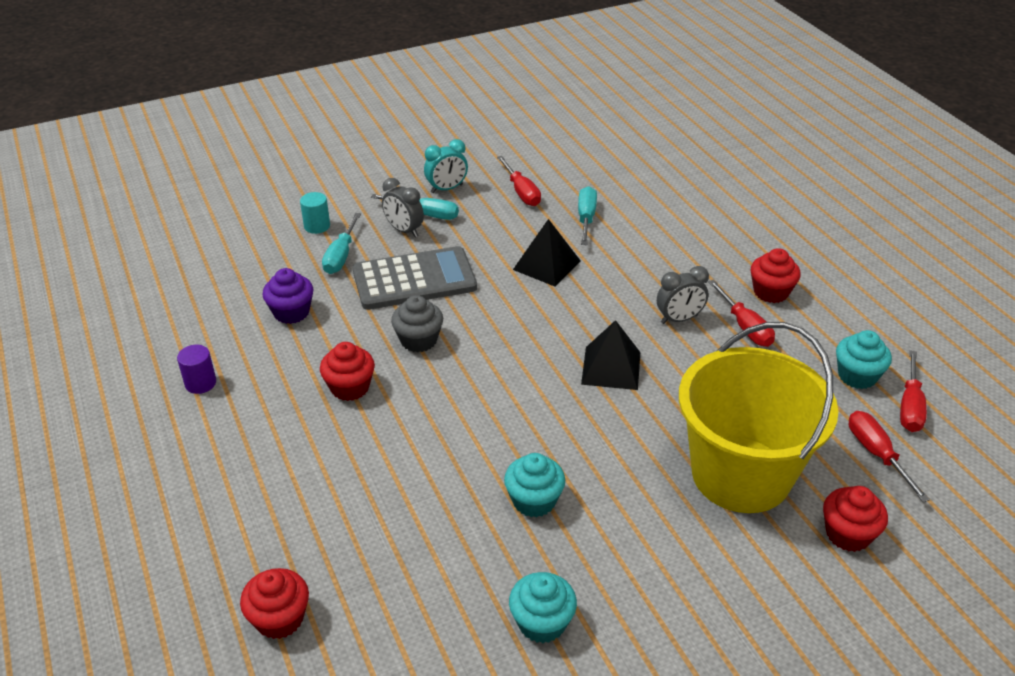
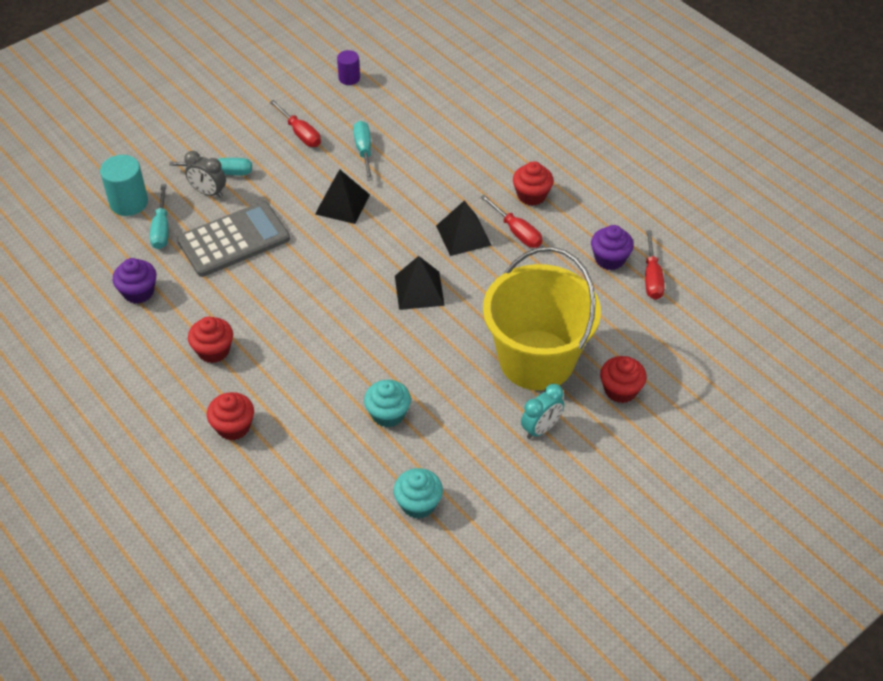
camera: 15 degrees left, 10 degrees up
purple cylinder [177,345,216,394] -> purple cylinder moved to [337,50,360,85]
red cupcake [240,568,309,639] -> red cupcake moved to [207,392,254,441]
turquoise cylinder [300,192,330,234] -> turquoise cylinder [100,155,148,216], size x1.63
grey cupcake [391,295,443,352] -> none
turquoise clock [424,139,468,193] -> turquoise clock moved to [521,384,564,439]
grey clock [657,266,709,324] -> black pyramid [436,200,492,256]
turquoise cupcake [836,330,892,389] -> purple cupcake [591,225,634,270]
red screwdriver [849,411,930,502] -> none

